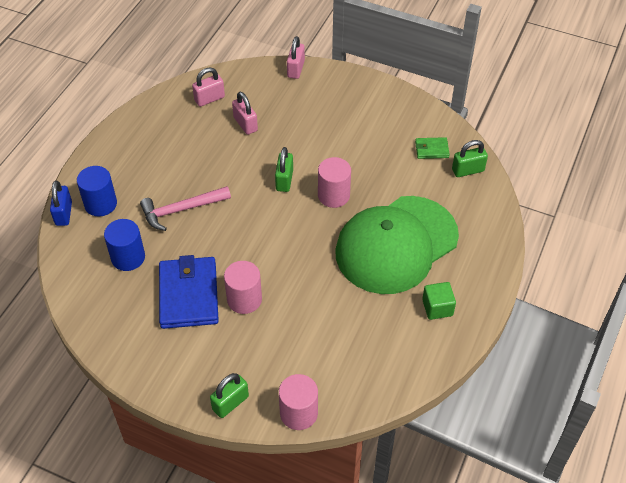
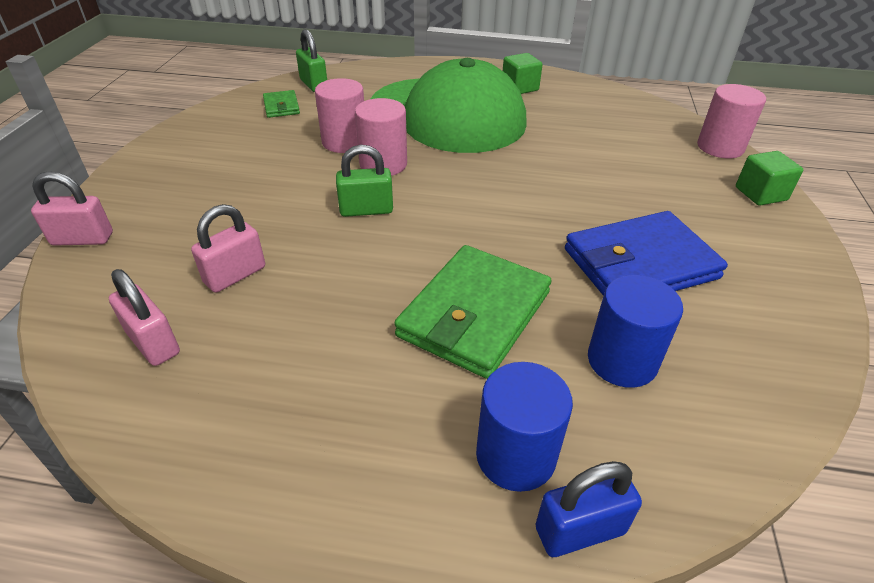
camera: 105 degrees left, 10 degrees down
pink hammer [140,186,231,231] -> green wallet [394,245,551,379]
green padlock [210,373,249,418] -> green cube [736,151,803,206]
pink cylinder [224,261,262,314] -> pink cylinder moved to [315,78,364,153]

